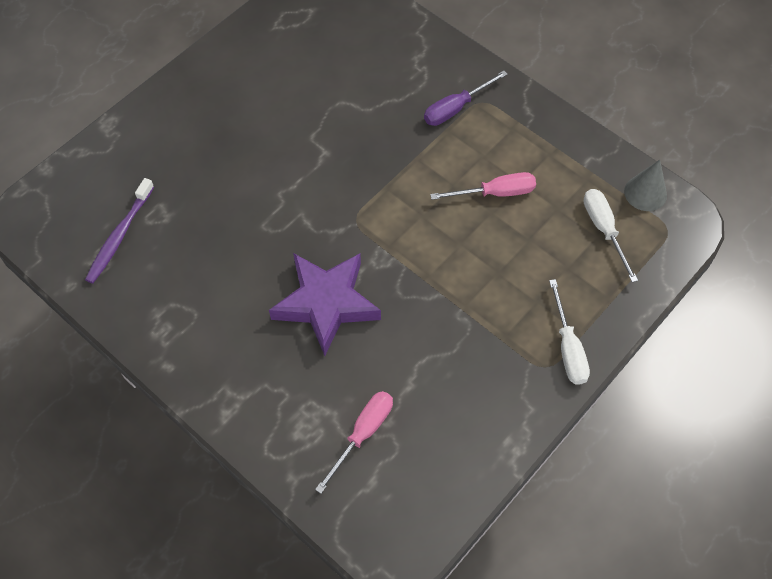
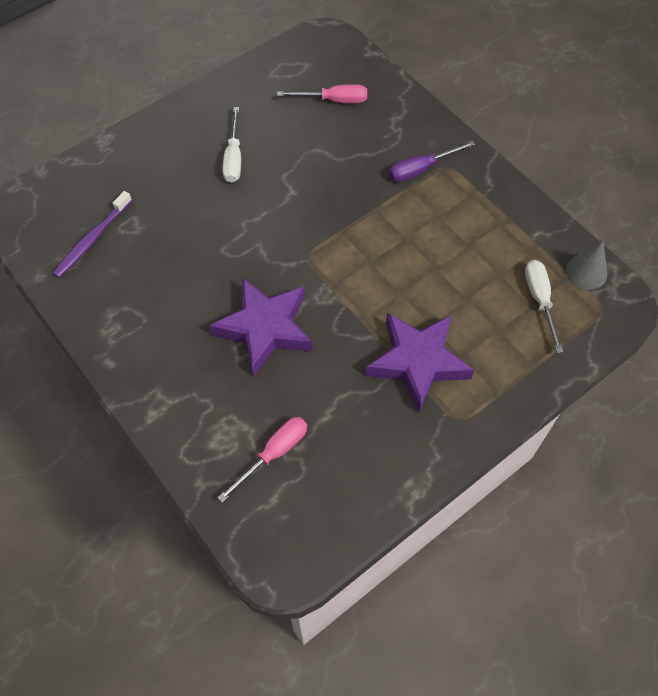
camera: 10 degrees right, 0 degrees up
pink screwdriver [430,172,536,200] -> pink screwdriver moved to [277,84,367,103]
white screwdriver [549,279,590,385] -> white screwdriver moved to [222,107,241,183]
none -> purple star [366,313,474,412]

